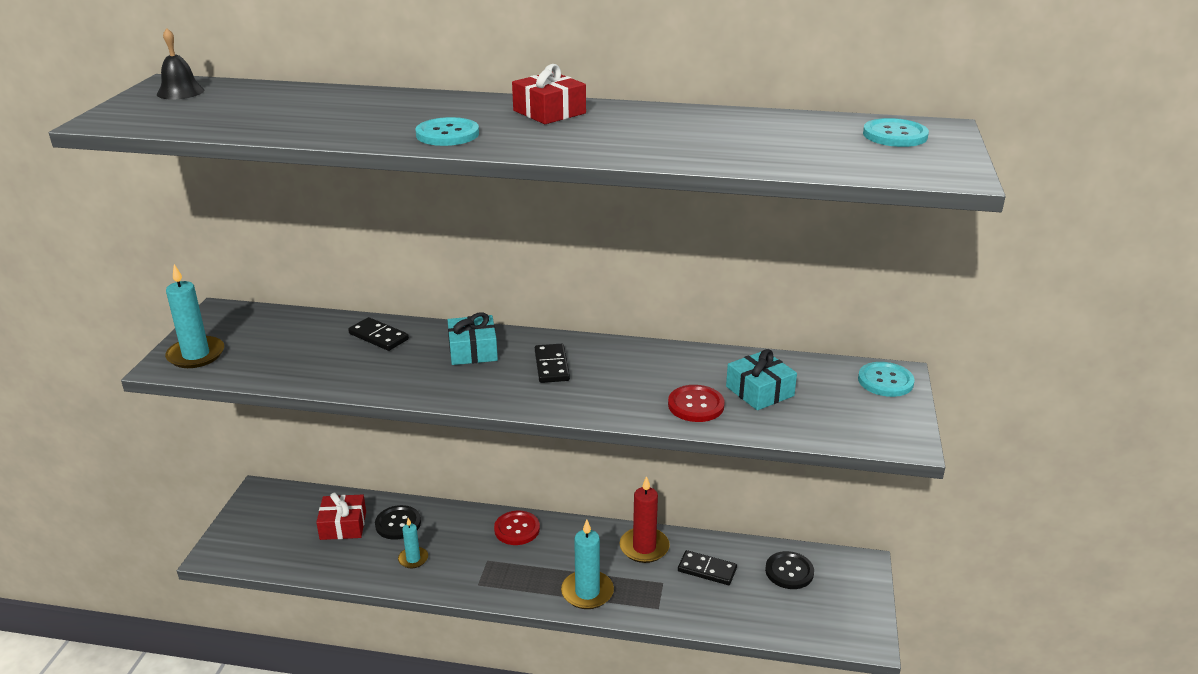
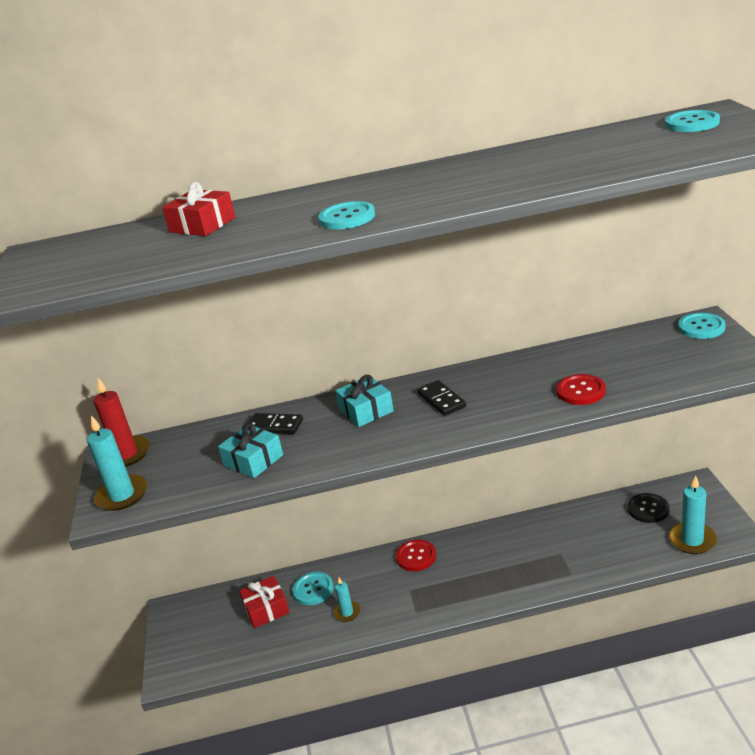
camera: 15 degrees left, 0 degrees up
black bell [157,28,204,99] -> none
black button [375,505,421,540] -> turquoise button [292,572,334,605]
red gift [512,64,586,124] -> red gift moved to [162,182,235,236]
turquoise candle [561,520,614,609] -> turquoise candle moved to [669,476,717,554]
red candle [619,476,670,563] -> red candle moved to [94,378,150,467]
black domino [678,550,737,585] -> none
turquoise gift [726,349,797,410] -> turquoise gift moved to [218,423,283,478]

